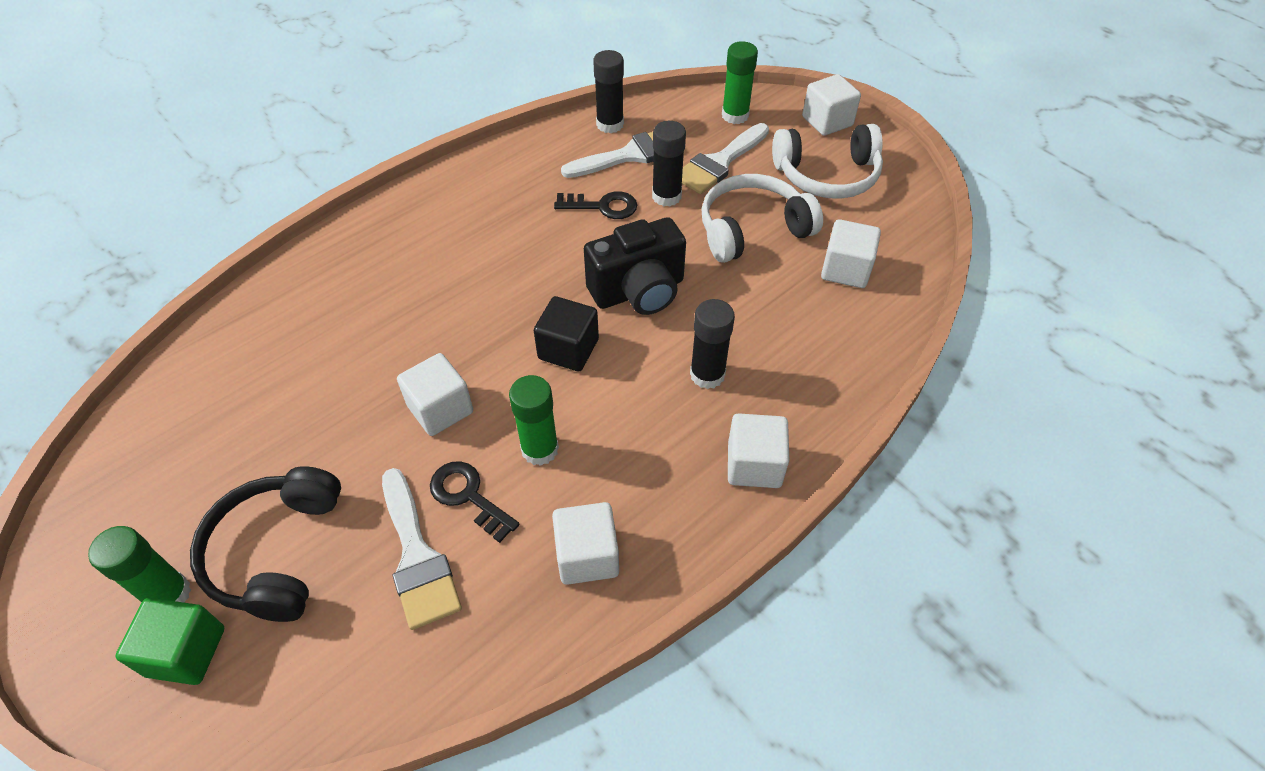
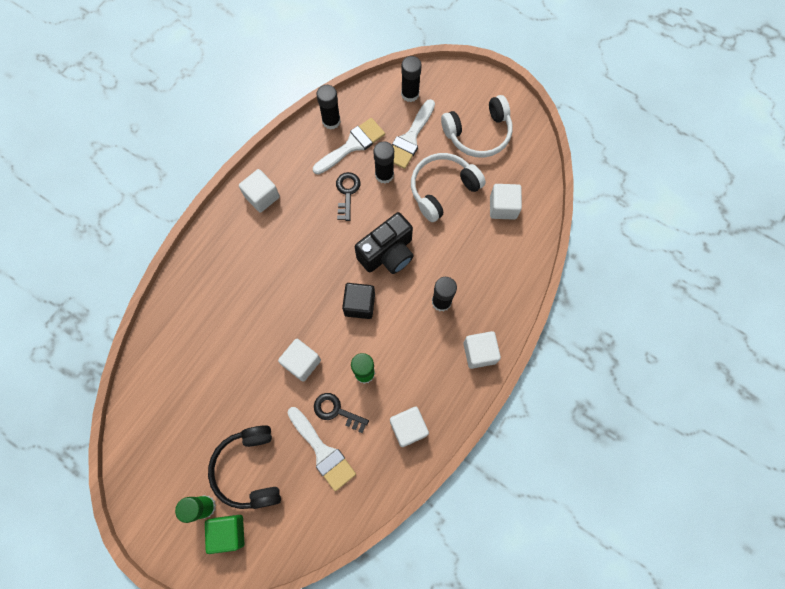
camera: 15 degrees left, 20 degrees up
black key [554,191,637,219] -> black key turned 75 degrees counterclockwise [336,172,360,221]
green glue stick [722,41,758,124] -> black glue stick [401,56,422,102]
white cube [802,74,861,136] -> white cube moved to [239,169,280,213]

